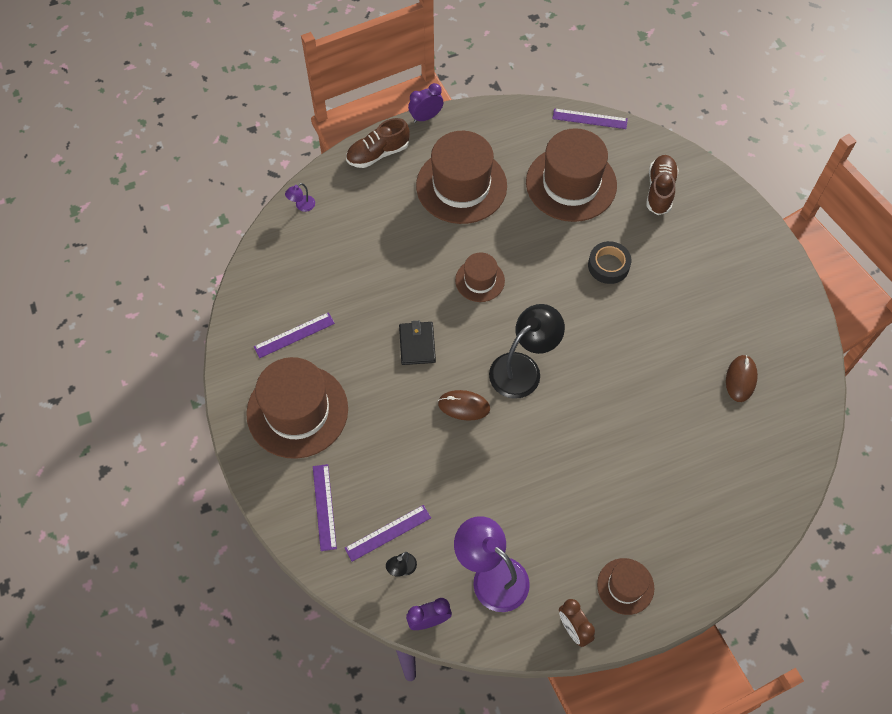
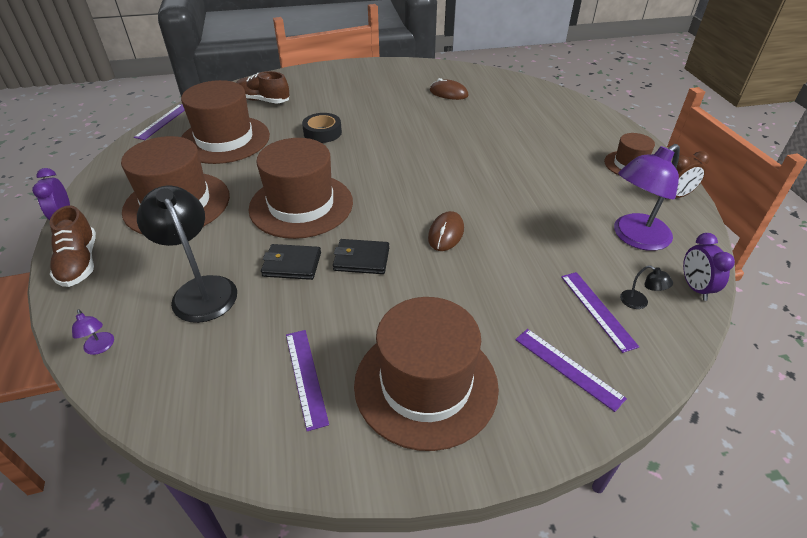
camera: 80 degrees left, 20 degrees down
purple ruler [313,464,337,551] -> purple ruler turned 45 degrees clockwise [515,329,627,412]
brown hat [455,252,505,302] -> brown hat [248,138,353,239], size x1.92
black lamp [489,304,565,399] -> black lamp moved to [137,186,237,323]
none -> black wallet [261,244,321,280]

